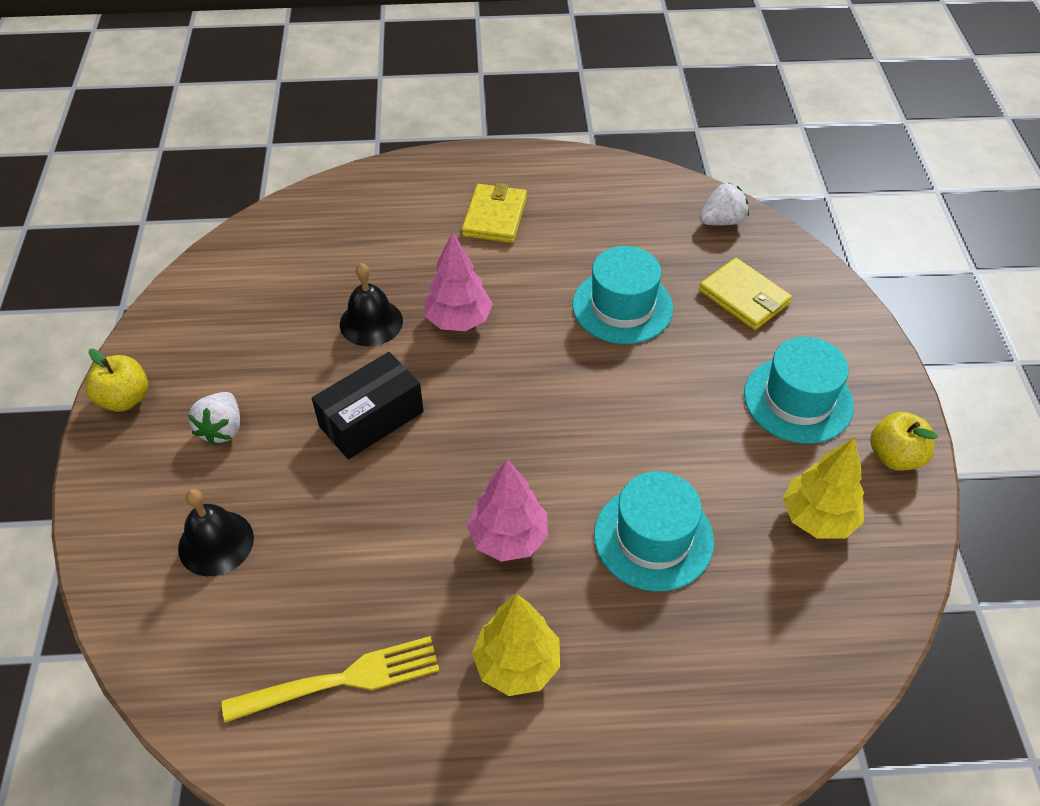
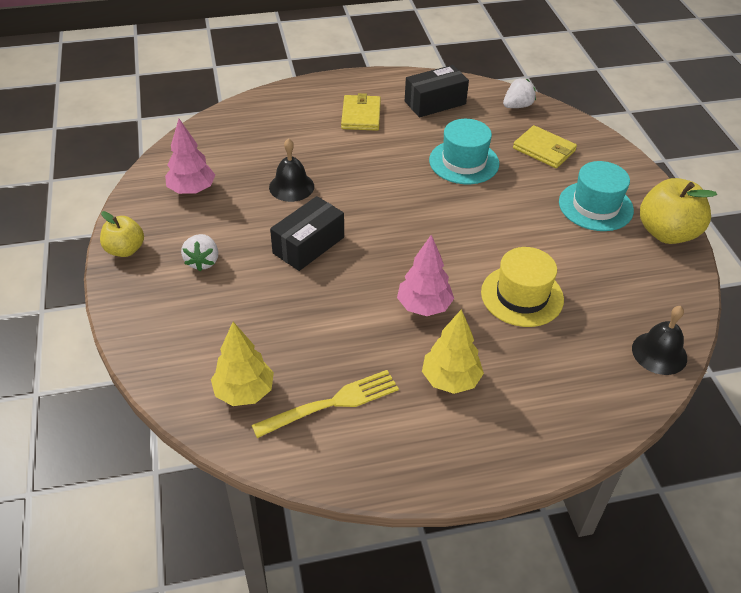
camera: 10 degrees left, 5 degrees down
black bell [178,489,254,576] -> black bell moved to [632,306,687,375]
pink tree [424,232,493,331] -> pink tree moved to [165,119,215,194]
turquoise hat [594,471,714,592] -> yellow hat [481,247,564,327]
yellow tree [783,437,864,539] -> yellow tree moved to [211,322,274,406]
yellow apple [870,412,938,471] -> yellow apple [640,178,717,244], size x1.63
none -> black box [405,65,469,117]

